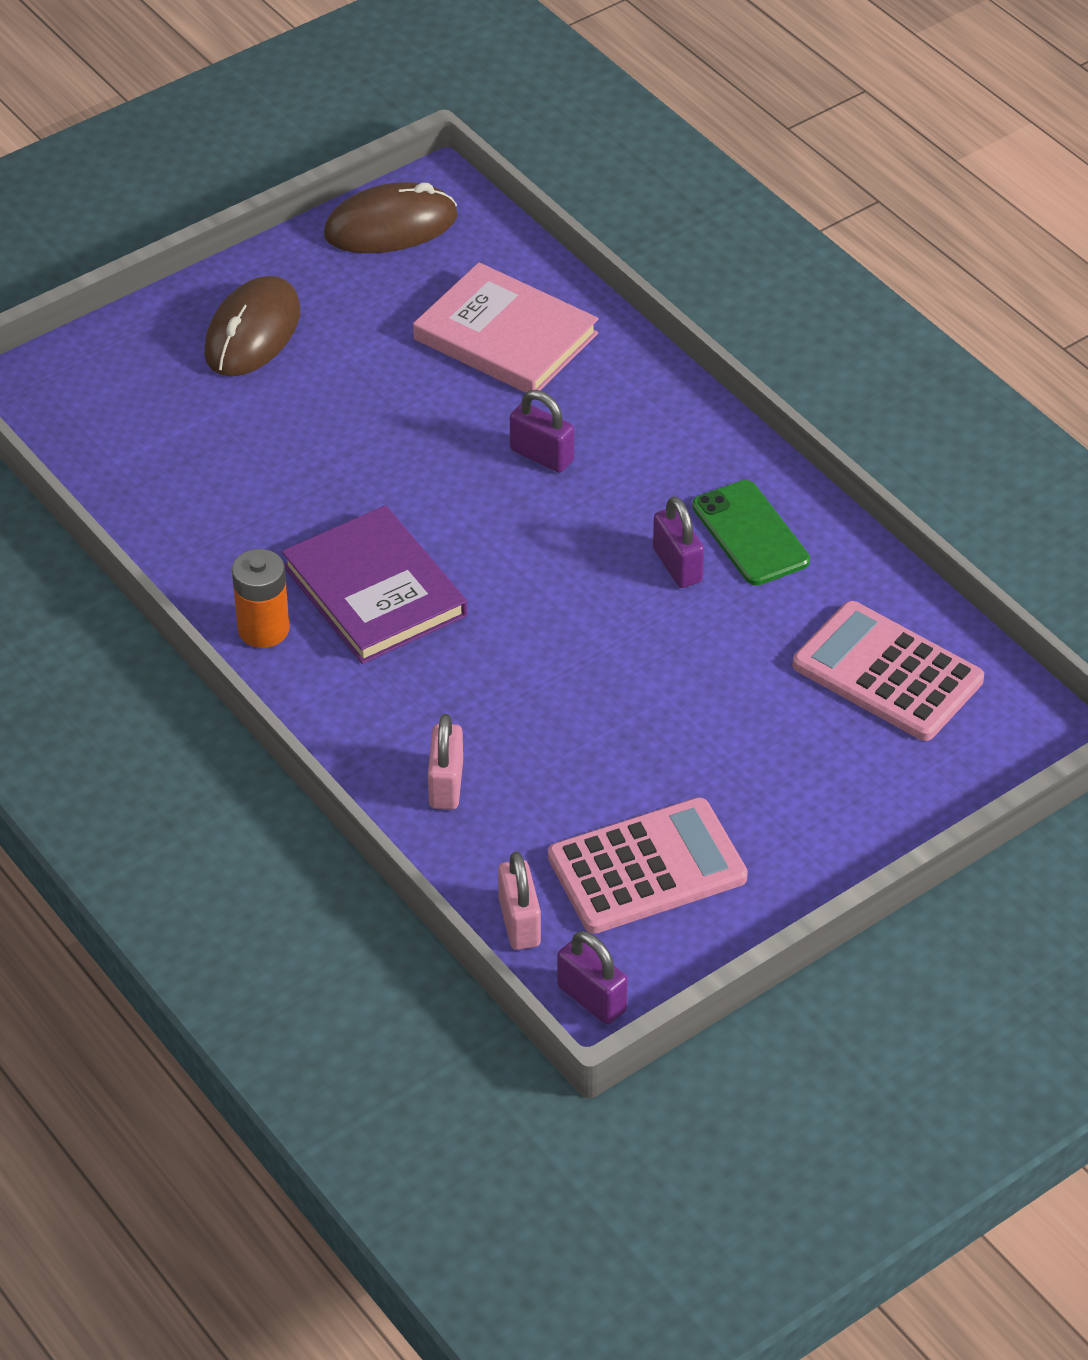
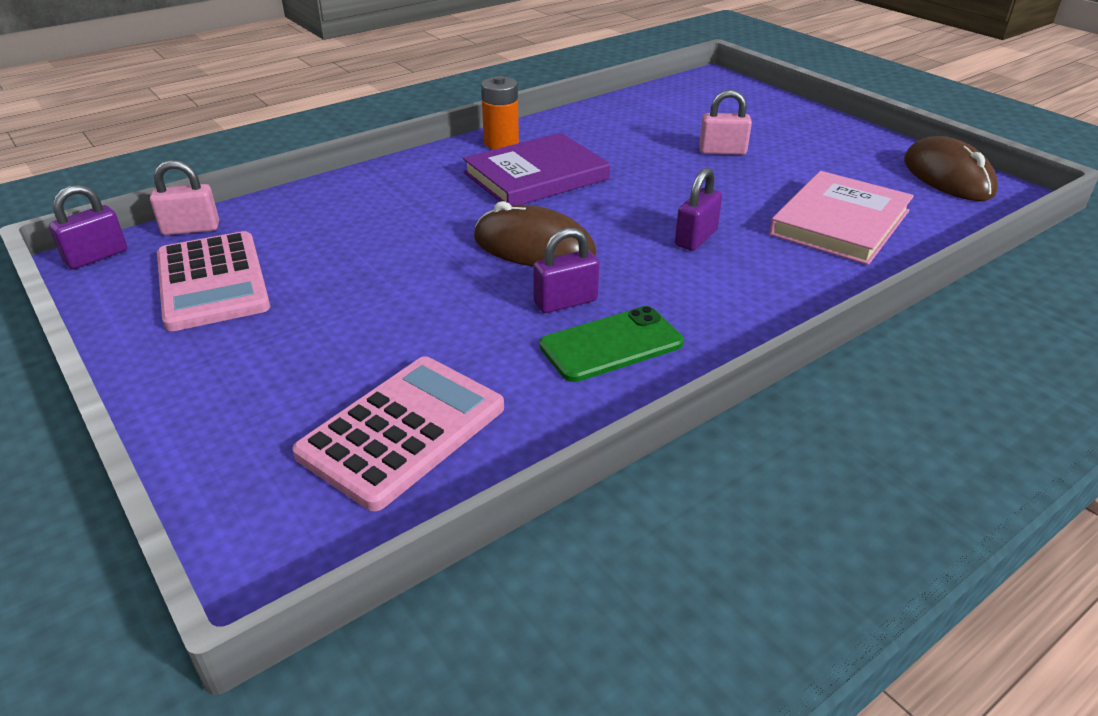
camera: 90 degrees right, 10 degrees down
brown mouse [204,276,301,377] -> brown mouse moved to [474,201,596,267]
pink padlock [428,714,463,809] -> pink padlock moved to [699,90,752,155]

